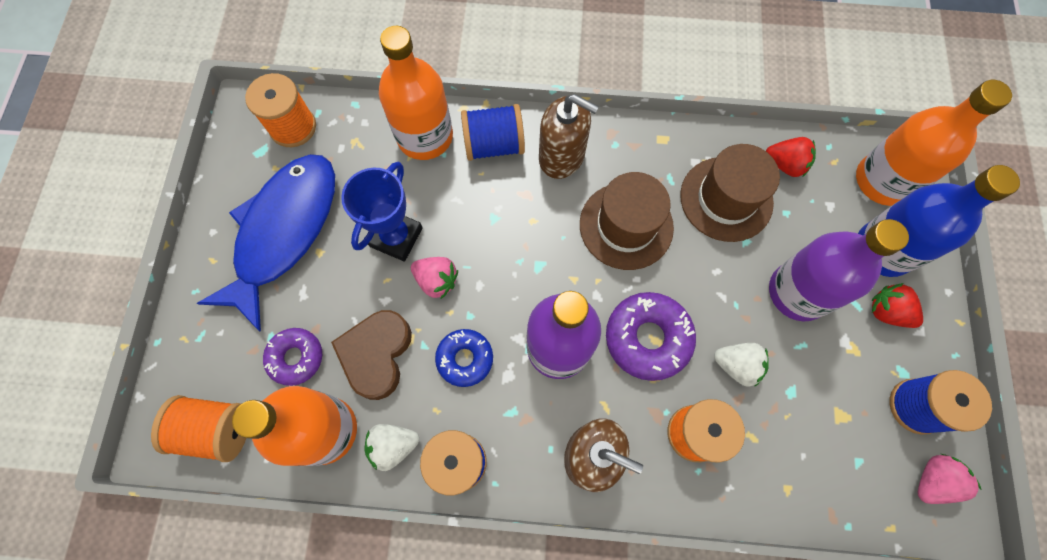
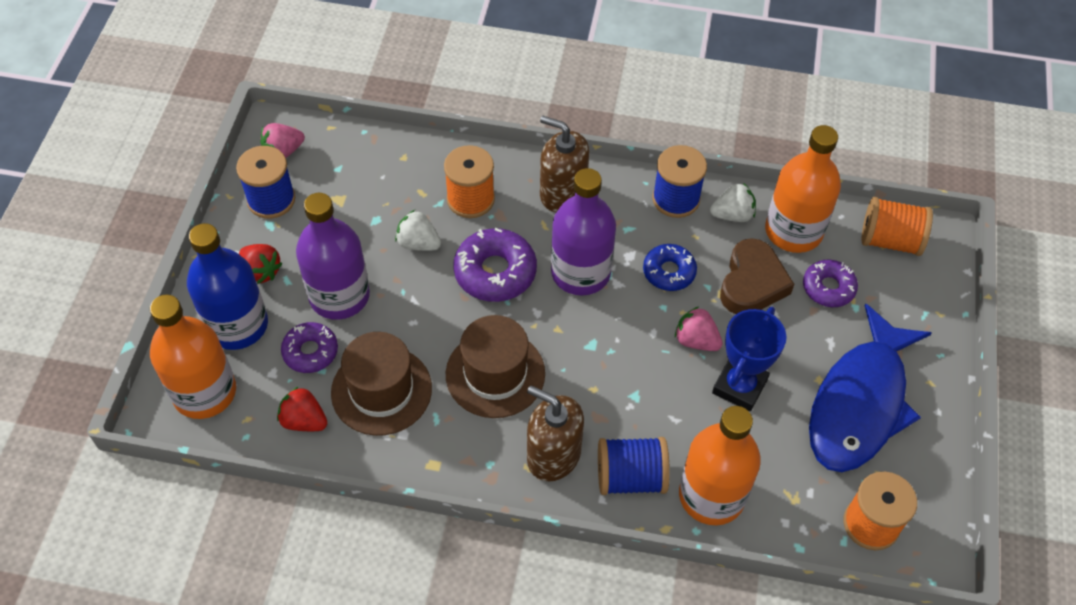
camera: 175 degrees left, 15 degrees down
none -> purple donut [281,322,338,373]

